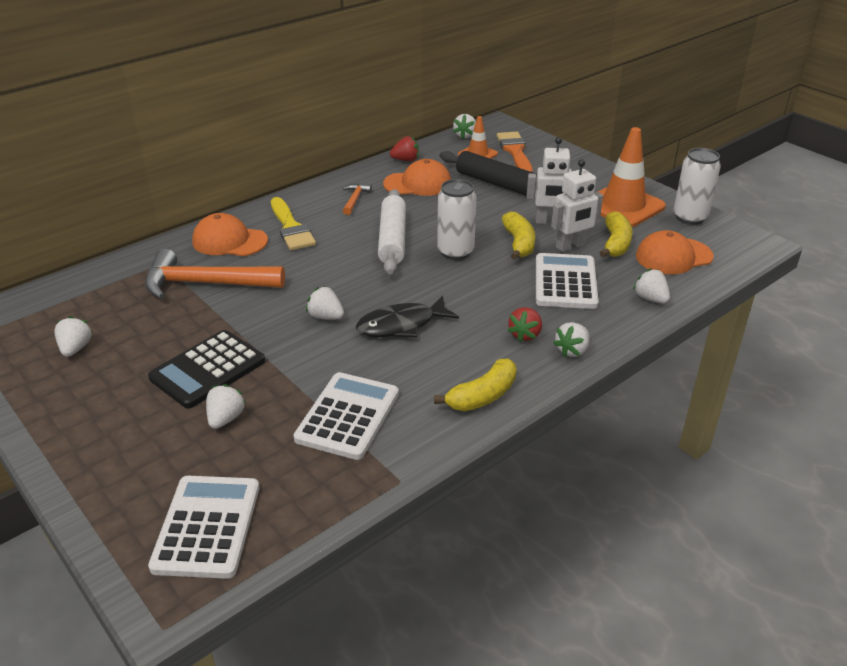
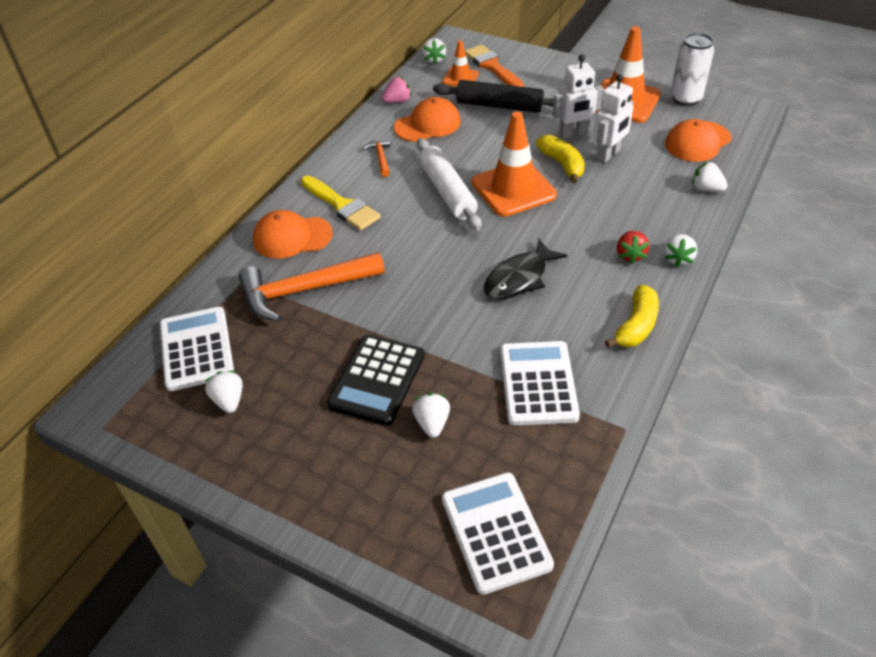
camera: 20 degrees left, 10 degrees up
white strawberry [306,286,344,320] -> none
red strawberry [390,136,419,161] -> pink strawberry [382,76,412,103]
white can [437,179,477,260] -> orange traffic cone [472,111,557,217]
white calculator [536,253,599,309] -> white calculator moved to [160,307,234,391]
yellow banana [600,211,633,257] -> none

